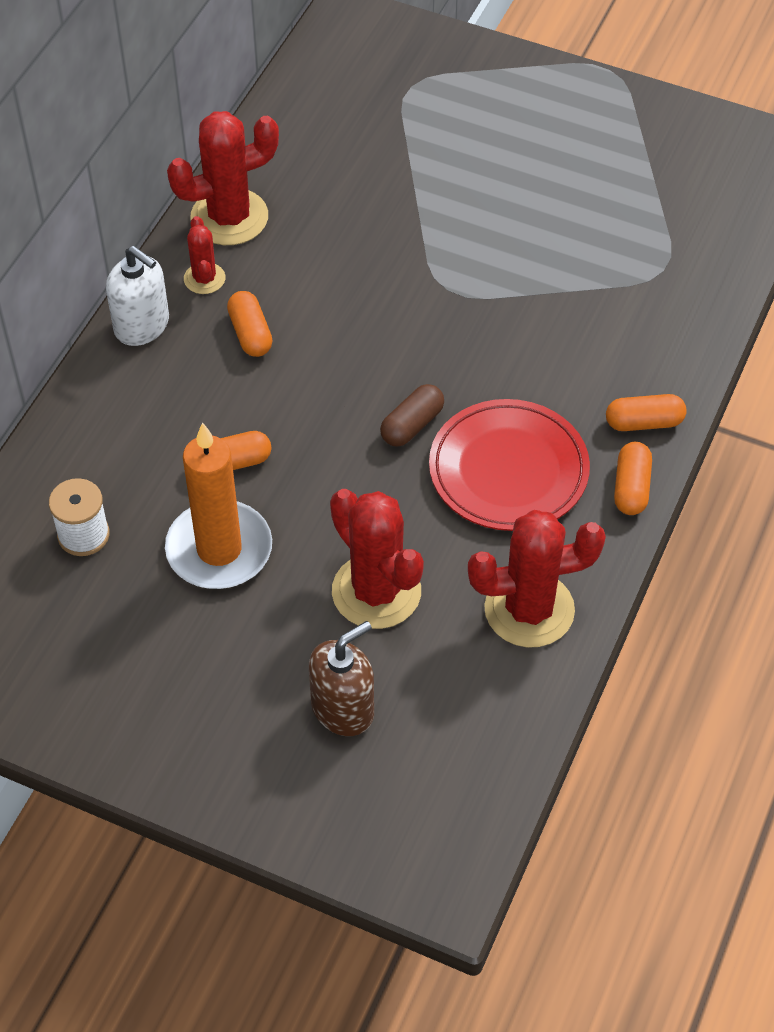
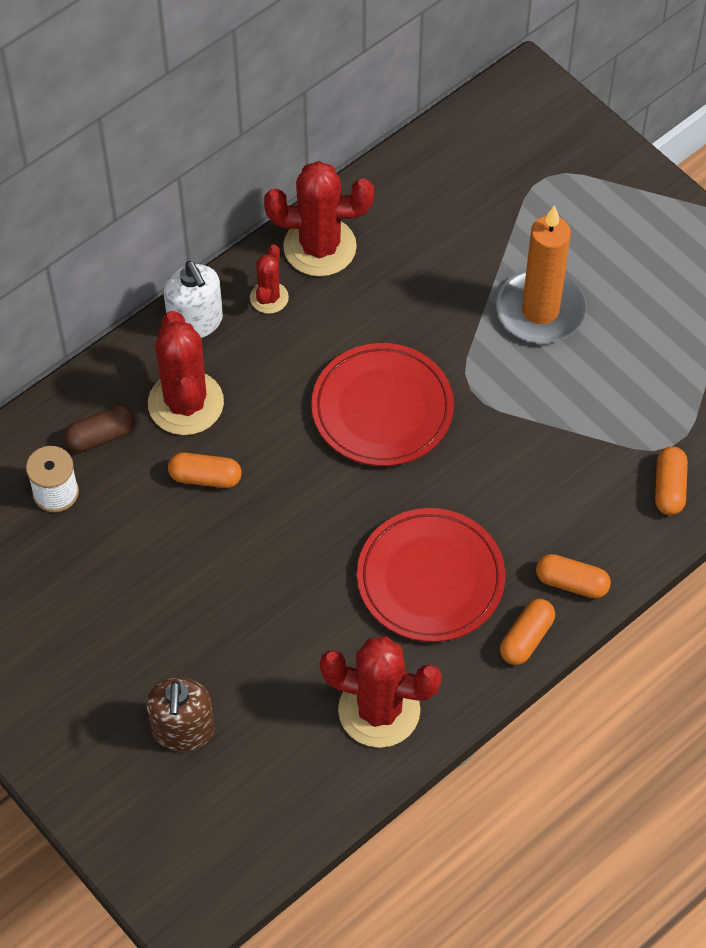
camera: 25 degrees right, 5 degrees up
orange candle [165,422,272,589] -> orange candle moved to [496,206,586,343]
orange capsule [227,291,273,357] -> orange capsule moved to [655,447,688,515]
brown soap dispenser [309,621,374,736] -> brown soap dispenser turned 105 degrees clockwise [146,678,215,751]
red cactus [330,489,424,629] -> red cactus moved to [148,311,224,435]
brown capsule [380,384,444,447] -> brown capsule moved to [64,406,135,452]
none -> red plate [311,343,454,466]

